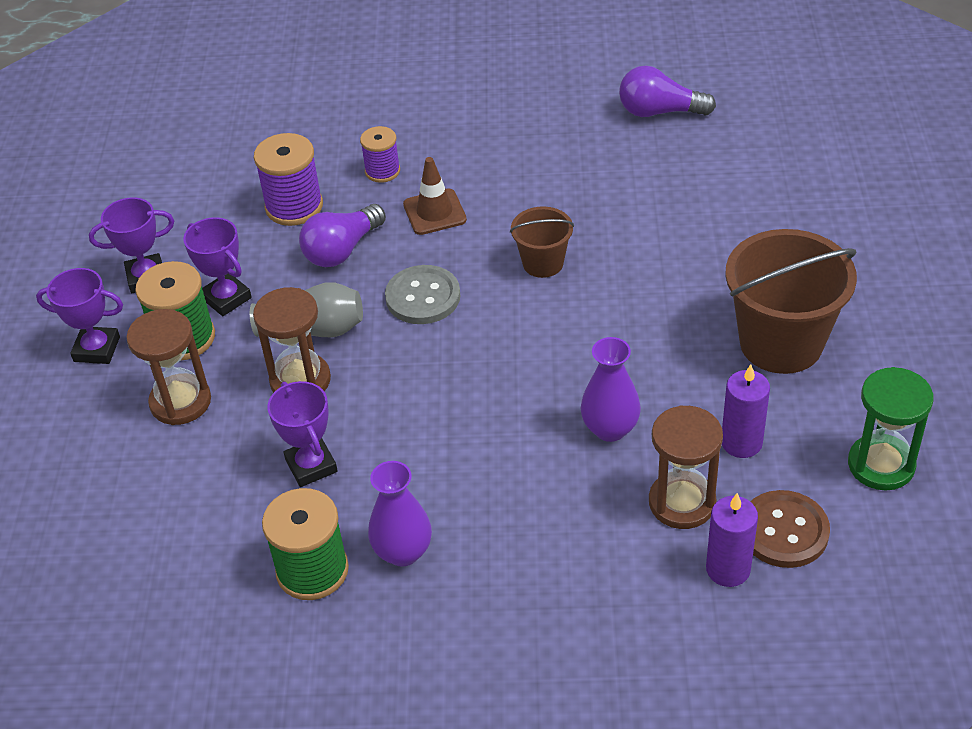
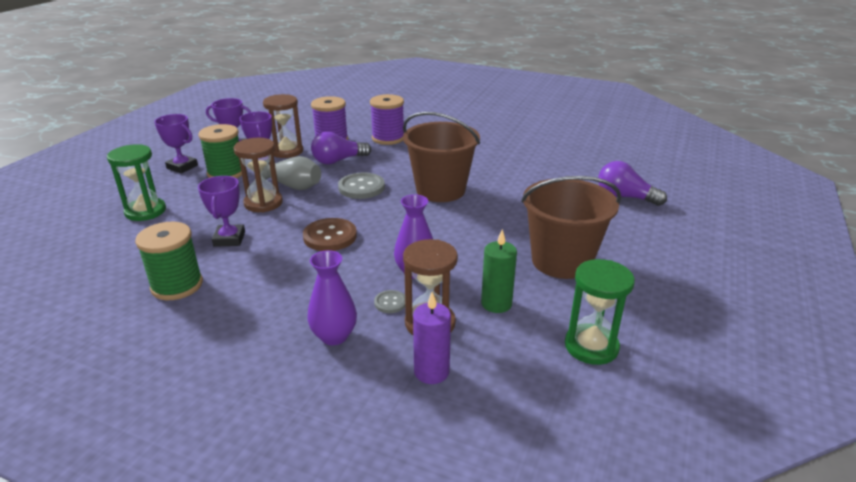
camera: 20 degrees right, 15 degrees down
brown hourglass [126,309,211,425] -> brown hourglass moved to [263,94,303,158]
purple spool [360,126,400,183] -> purple spool [370,94,404,145], size x1.61
purple vase [368,461,432,567] -> purple vase moved to [307,250,357,345]
brown traffic cone [403,157,467,235] -> none
brown bucket [510,207,574,278] -> brown bucket [403,112,480,202], size x1.89
purple light bulb [619,66,716,117] -> purple light bulb moved to [598,161,667,206]
purple candle [722,364,770,458] -> green candle [481,229,517,313]
brown button [750,490,830,568] -> brown button moved to [303,218,357,251]
none -> green hourglass [107,144,166,221]
none -> grey button [374,290,405,313]

